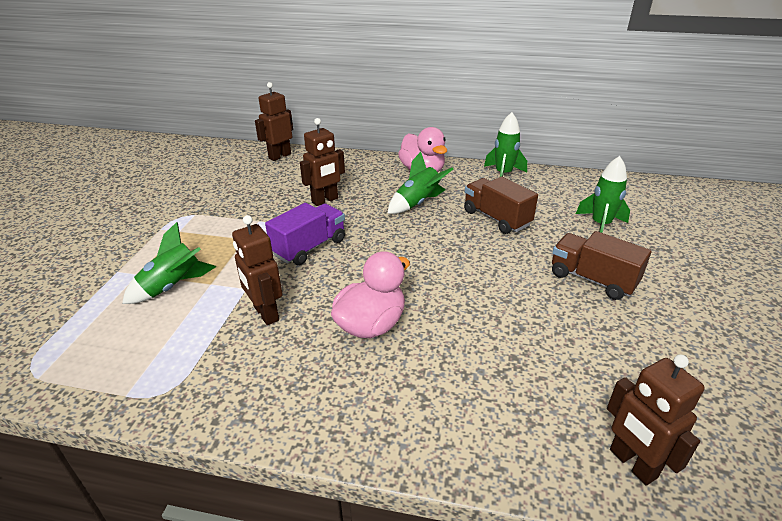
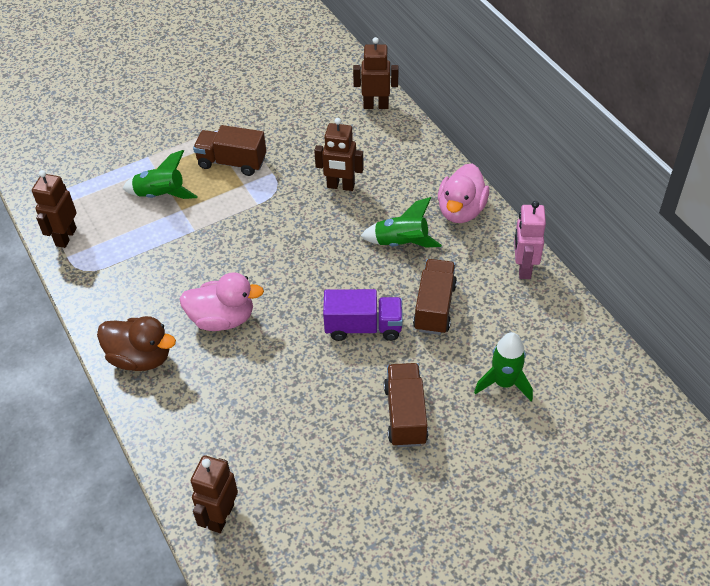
camera: 50 degrees right, 15 degrees up
brown robot [232,215,283,325] -> brown robot moved to [32,170,77,248]
purple truck [265,203,345,265] -> purple truck moved to [323,289,403,341]
green rocket [484,112,527,177] -> pink robot [514,201,546,279]
none -> brown duck [97,316,176,371]
none -> brown truck [193,125,266,176]

